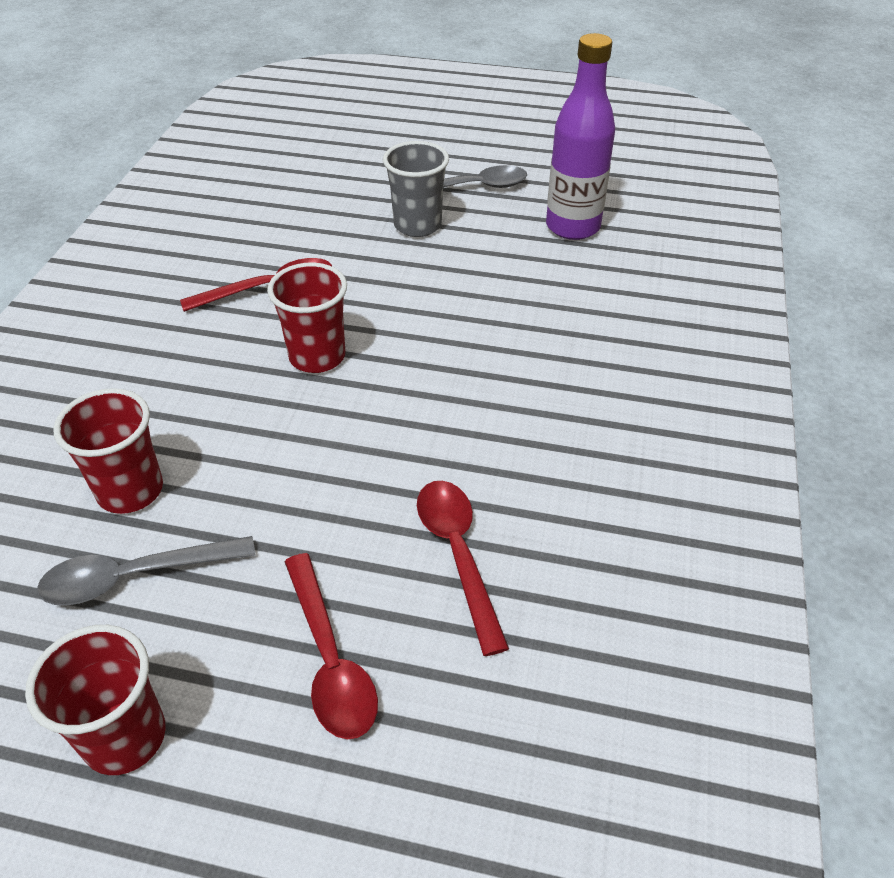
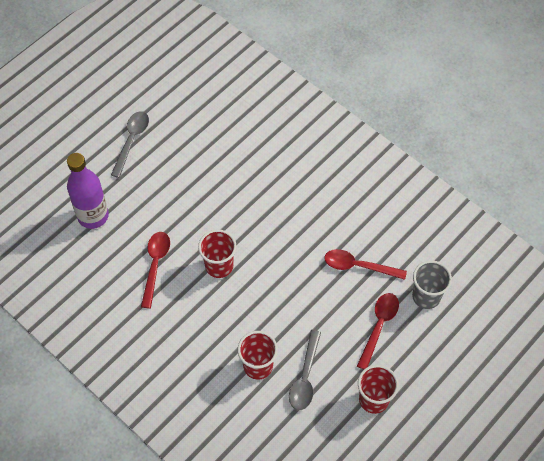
camera: 60 degrees left, 15 degrees up
red spoon [284,553,378,739] -> red spoon turned 75 degrees counterclockwise [357,293,399,370]
grey cup [383,141,449,237] -> grey cup moved to [412,260,452,309]
purple bottle [546,33,615,240] -> purple bottle moved to [67,153,109,229]

